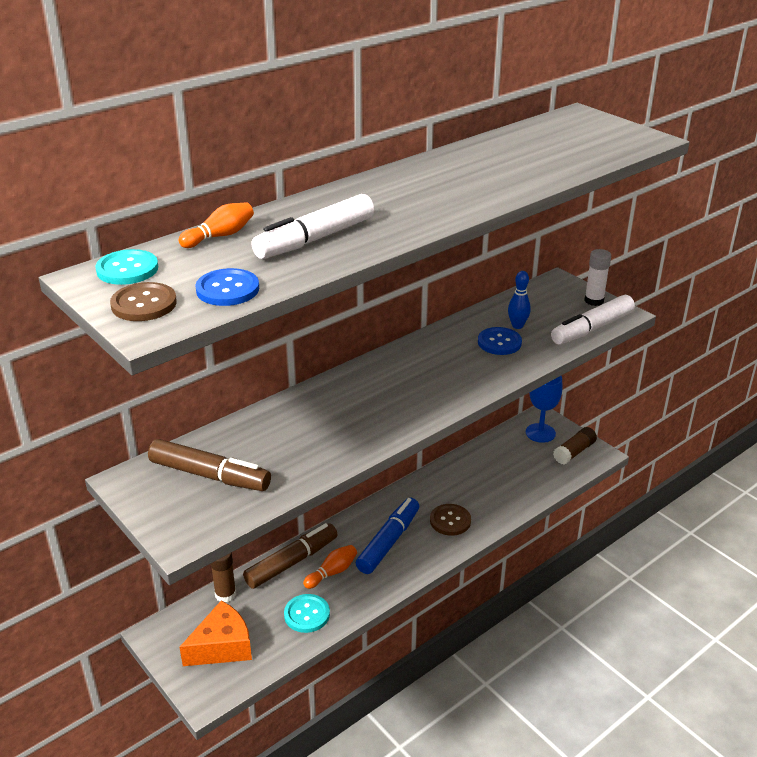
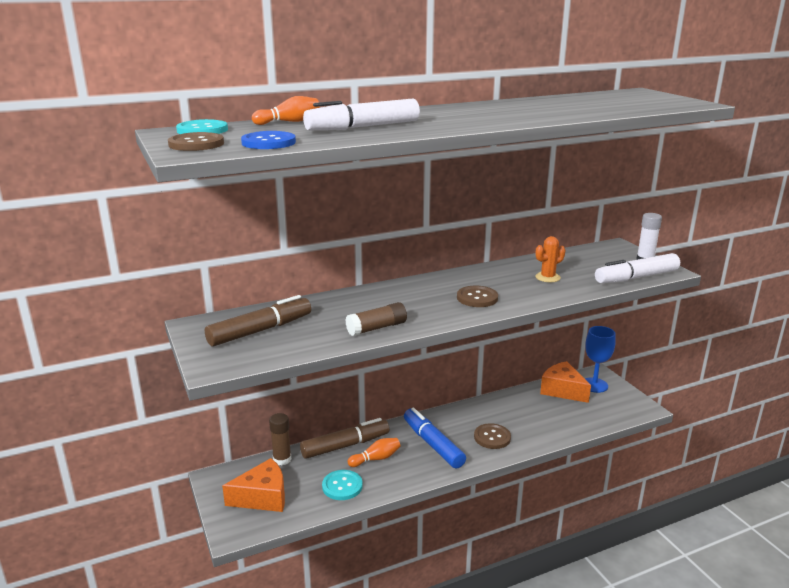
camera: 15 degrees right, 10 degrees down
brown marker [148,439,271,491] -> brown marker turned 75 degrees counterclockwise [205,295,311,347]
blue marker [356,497,419,574] -> blue marker turned 75 degrees counterclockwise [404,408,466,469]
blue button [478,327,522,355] -> orange cactus [535,236,565,282]
blue bowling pin [508,271,531,329] -> none
brown glue stick [553,427,597,465] -> brown glue stick moved to [345,302,407,336]
none -> brown button [457,286,498,307]
none -> orange cheese [540,361,591,403]

